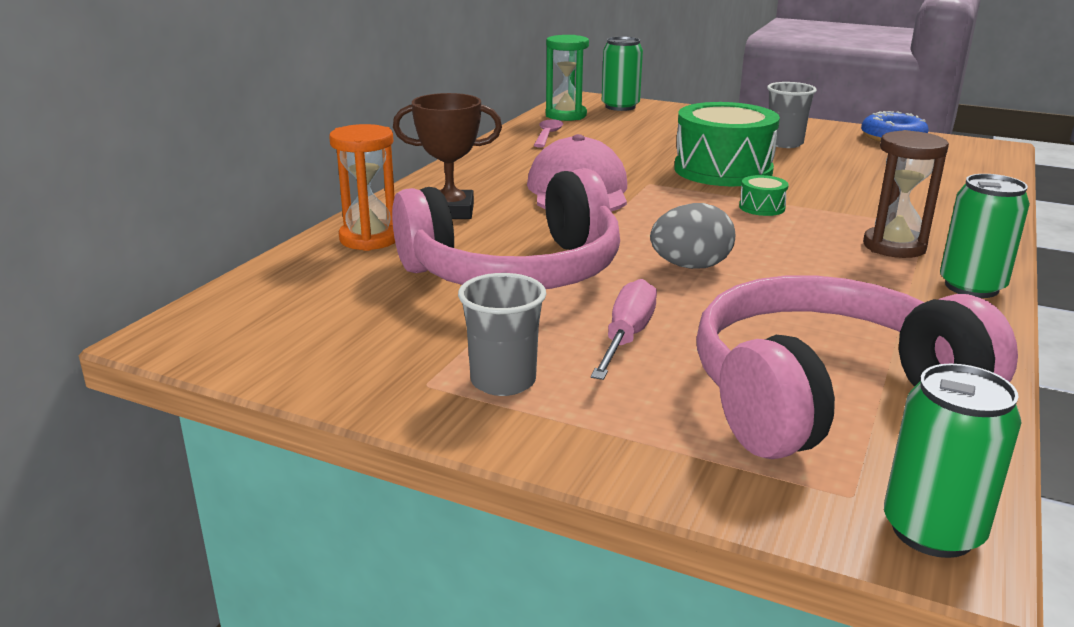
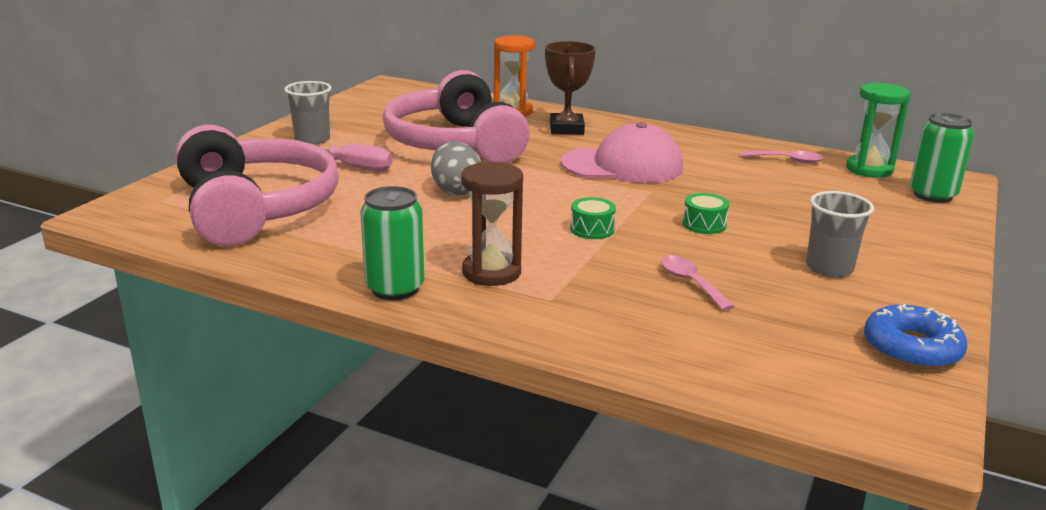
camera: 90 degrees right, 0 degrees up
green drum [674,102,780,186] -> green drum [683,193,729,234], size x0.42
green can [884,364,1022,558] -> none
none -> pink spoon [661,255,735,310]

